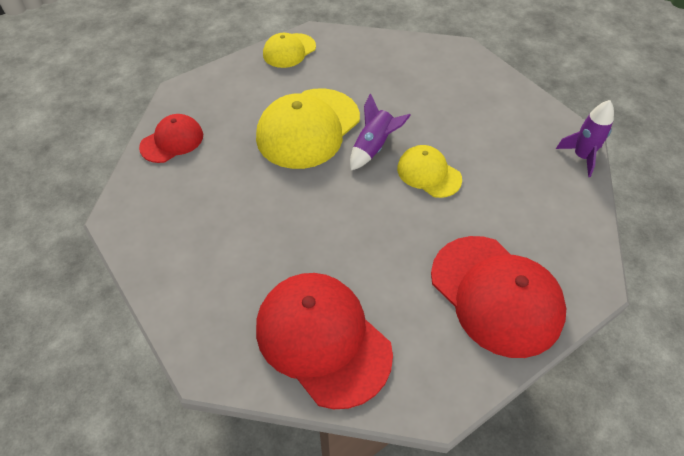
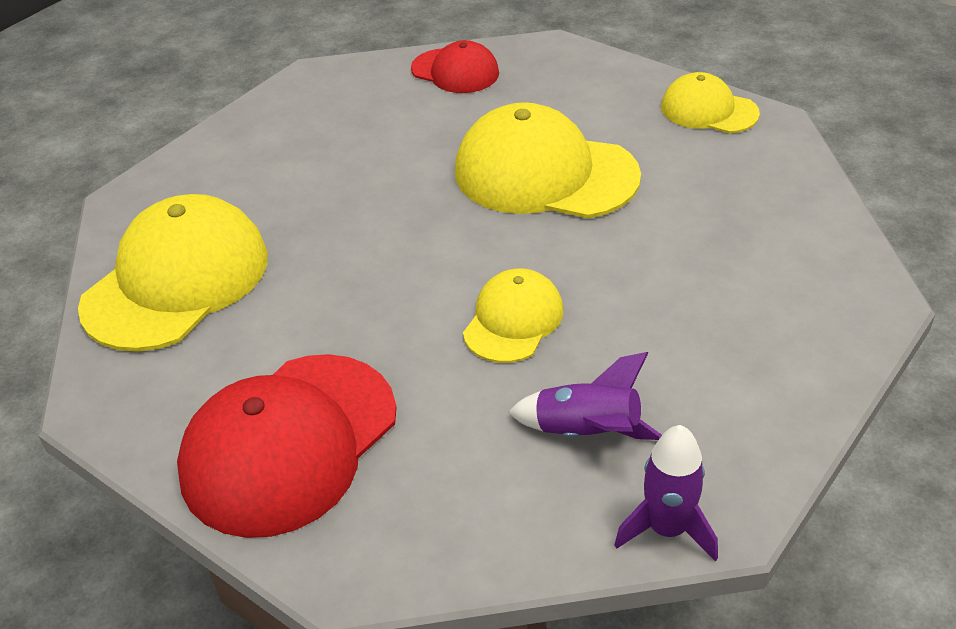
camera: 75 degrees right, 10 degrees down
red cap [256,273,393,409] -> yellow cap [78,194,268,352]
purple rocket [350,94,411,171] -> purple rocket moved to [508,352,662,440]

